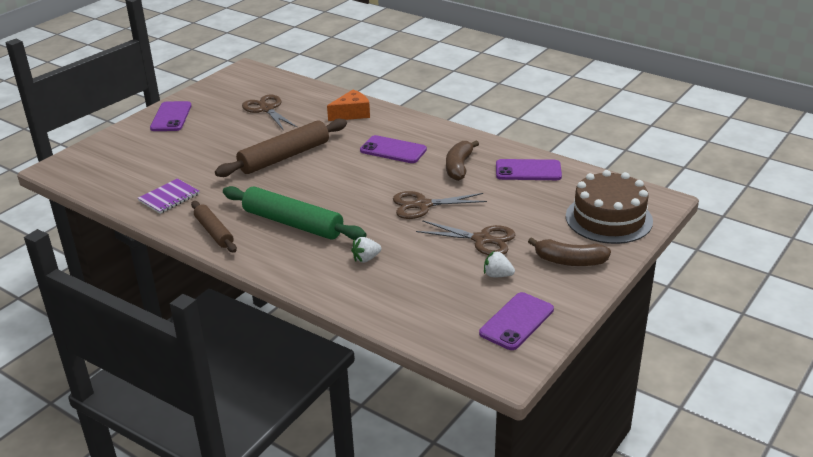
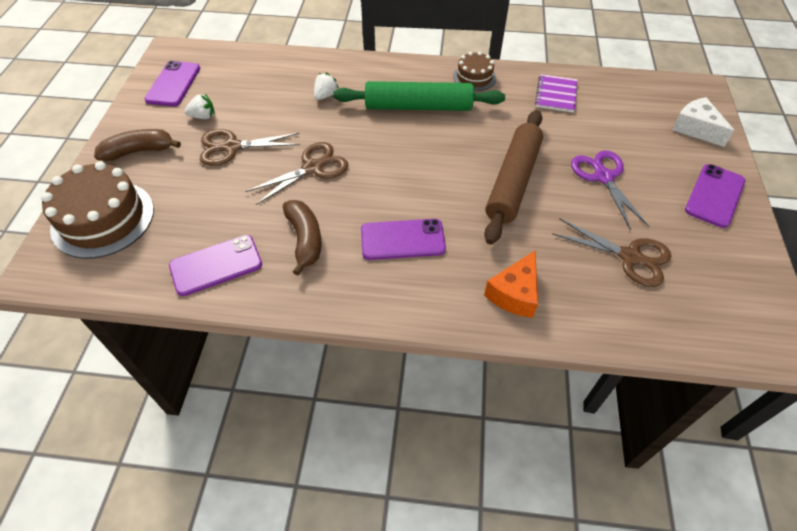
camera: 150 degrees right, 20 degrees up
purple phone [150,101,192,131] -> purple phone turned 60 degrees clockwise [685,164,745,228]
brown rolling pin [191,201,237,253] -> brown cake [453,52,496,91]
none -> purple scissors [571,150,649,230]
none -> white cheese [672,97,735,147]

